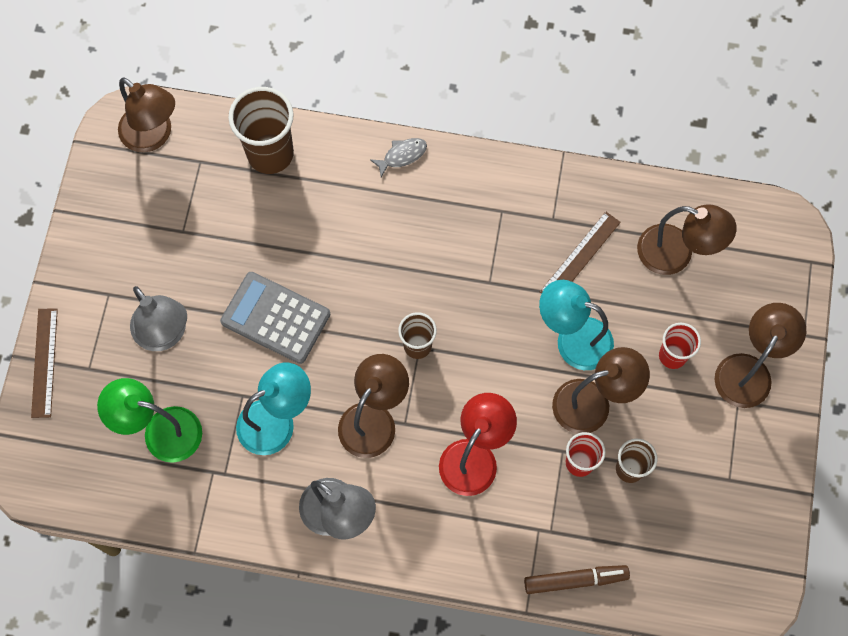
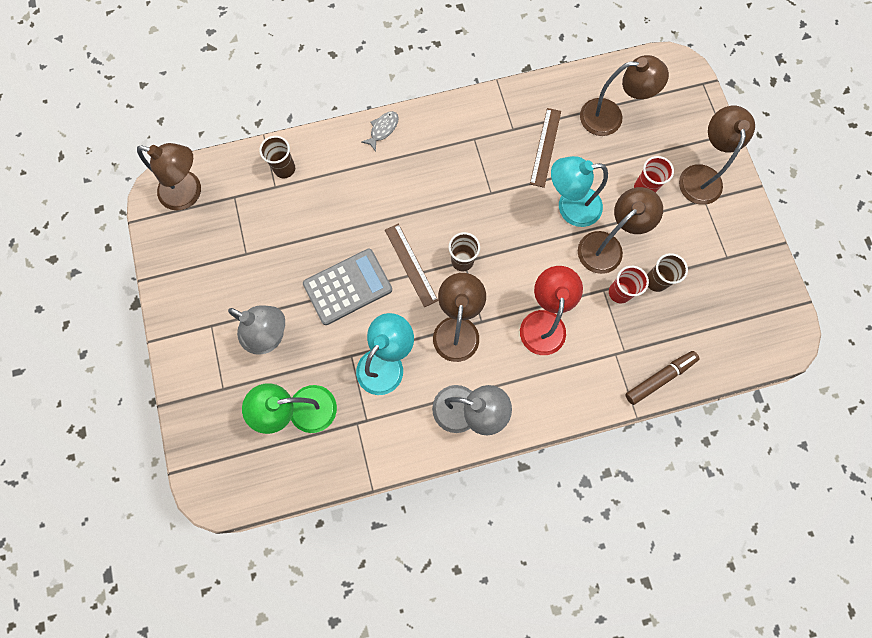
camera: 25 degrees left, 5 degrees up
brown ruler [31,308,58,418] -> brown ruler moved to [385,224,438,307]
grey calculator [220,272,330,364] -> grey calculator turned 150 degrees clockwise [303,249,392,325]
brown cup [228,87,294,174] -> brown cup [259,136,295,178], size x0.58

